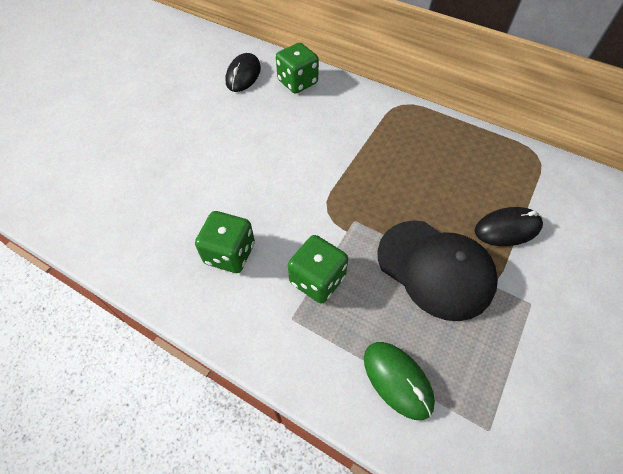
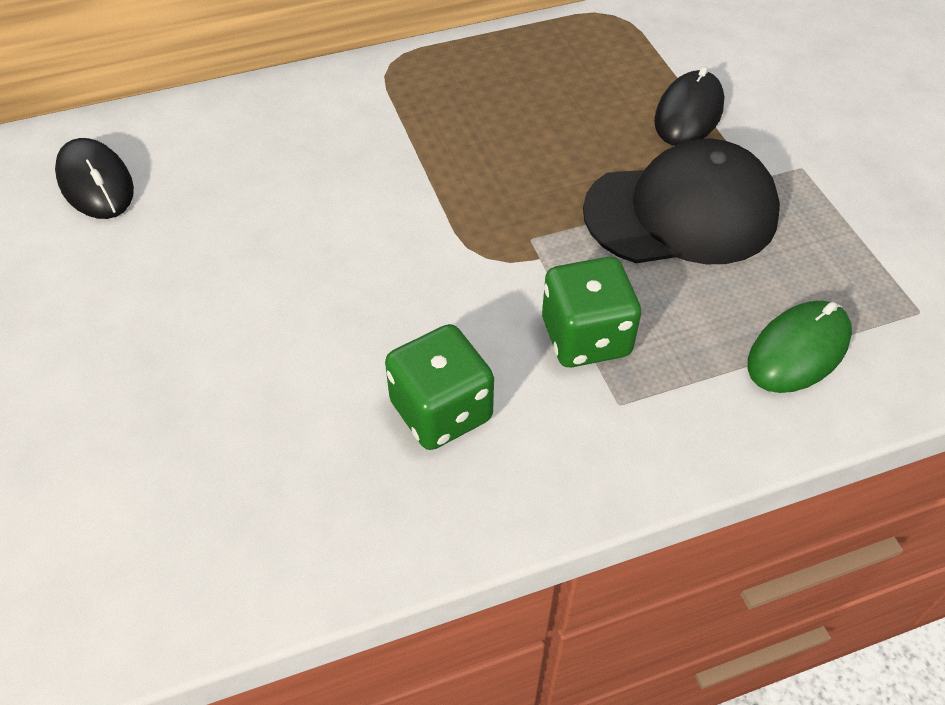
camera: 50 degrees left, 5 degrees down
green dice [276,43,319,93] -> none
green mouse [364,342,435,420] -> green mouse turned 45 degrees counterclockwise [748,301,852,393]

